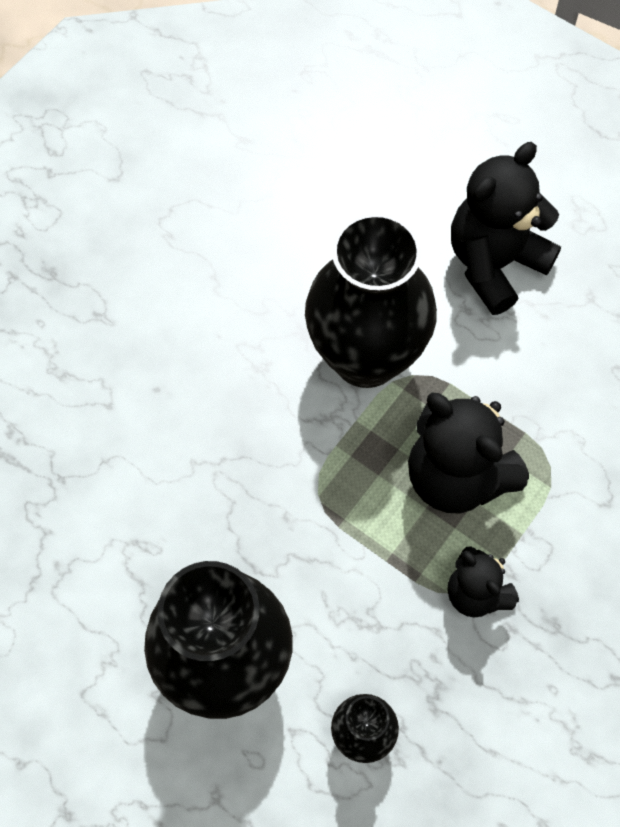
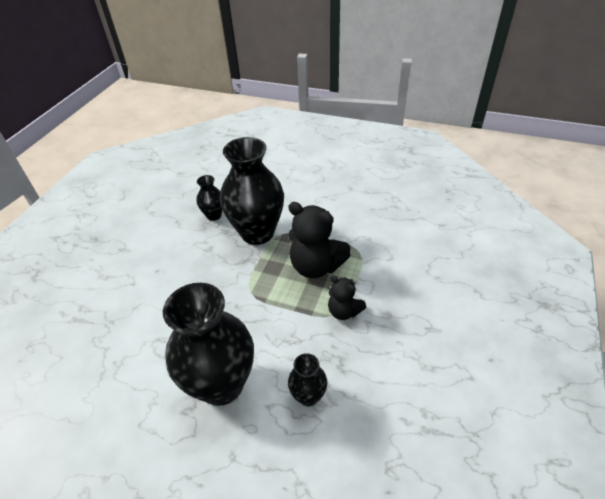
camera: 15 degrees left, 20 degrees down
black teddy bear [451,142,561,315] -> none
none -> black vase [196,175,223,221]

